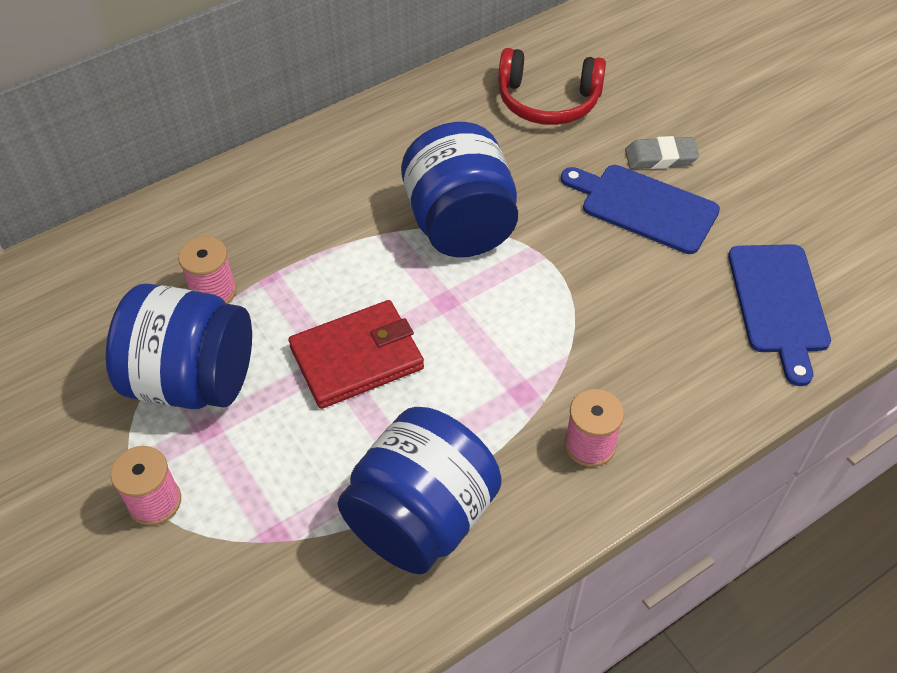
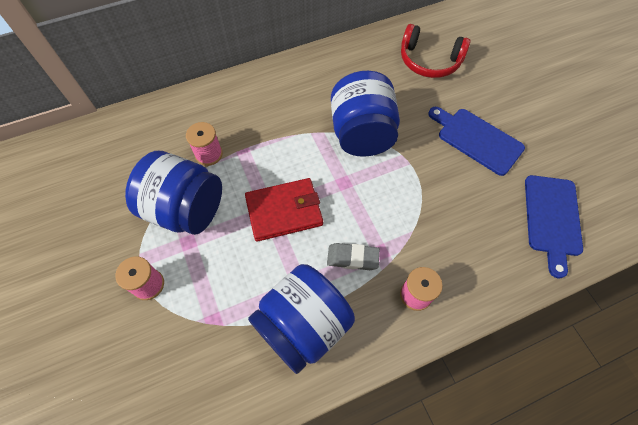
camera: 10 degrees right, 10 degrees up
grey eraser [625,136,699,169] -> grey eraser moved to [327,243,380,270]

